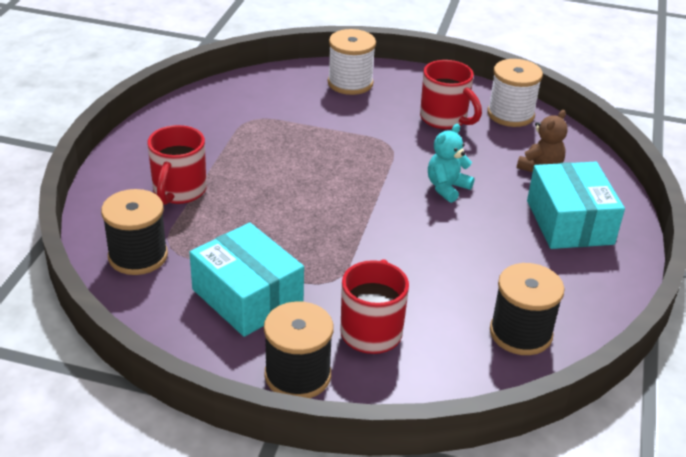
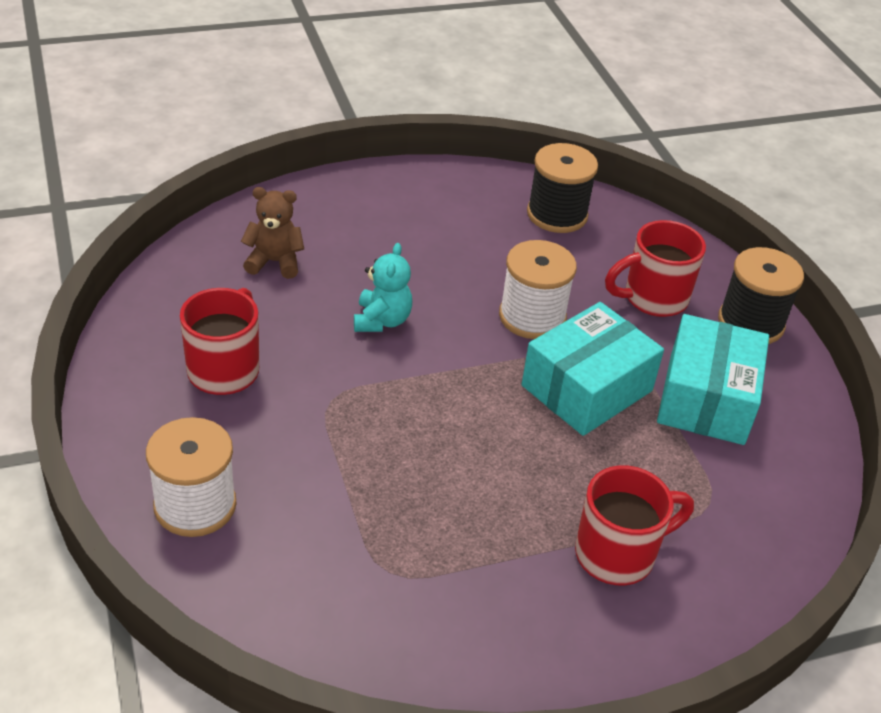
camera: 125 degrees left, 5 degrees up
black spool [101,189,168,275] -> none
turquoise teddy bear [428,124,475,203] -> turquoise teddy bear turned 90 degrees counterclockwise [354,243,412,332]
white spool [487,59,543,127] -> white spool moved to [499,240,577,339]
turquoise box [527,162,625,249] -> turquoise box moved to [522,302,664,436]

